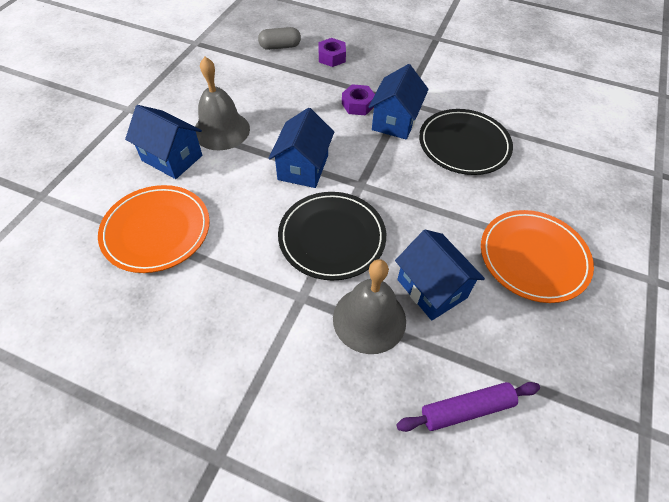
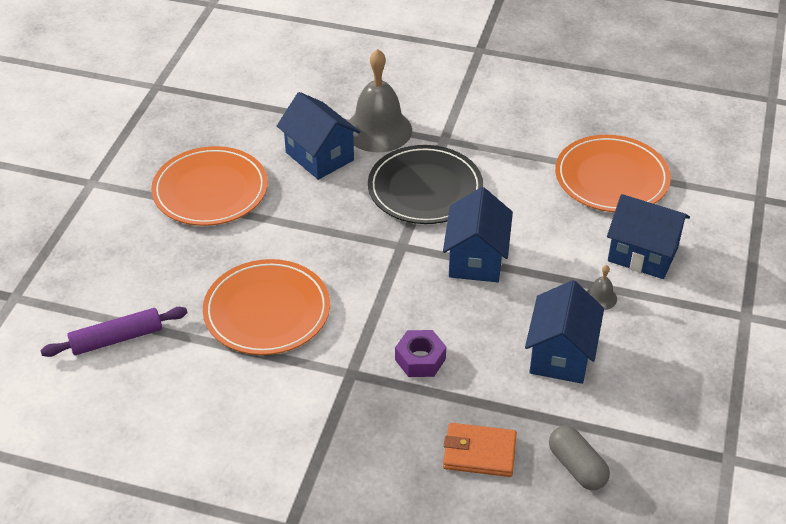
camera: 175 degrees right, 10 degrees down
grey bell [195,57,250,150] -> grey bell [587,265,617,310], size x0.42
grey capsule [258,27,301,50] -> grey capsule turned 75 degrees clockwise [549,426,610,490]
purple nut [319,38,346,67] -> orange wallet [443,423,517,477]
blue house [369,64,429,140] -> blue house moved to [525,280,604,384]
purple rolling pin [396,382,540,432] -> purple rolling pin moved to [40,307,188,357]
black plate [419,109,513,175] -> orange plate [203,259,330,355]

